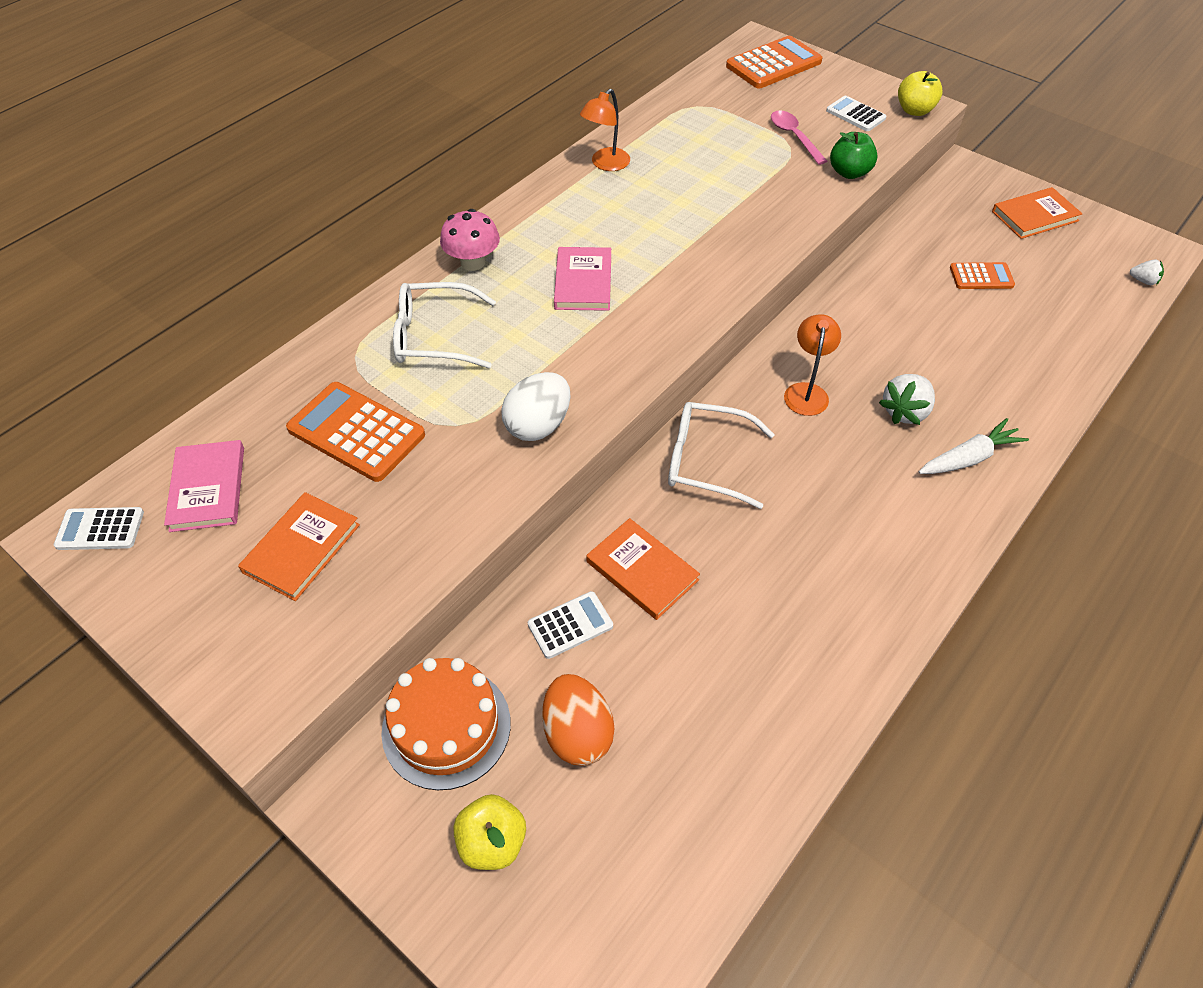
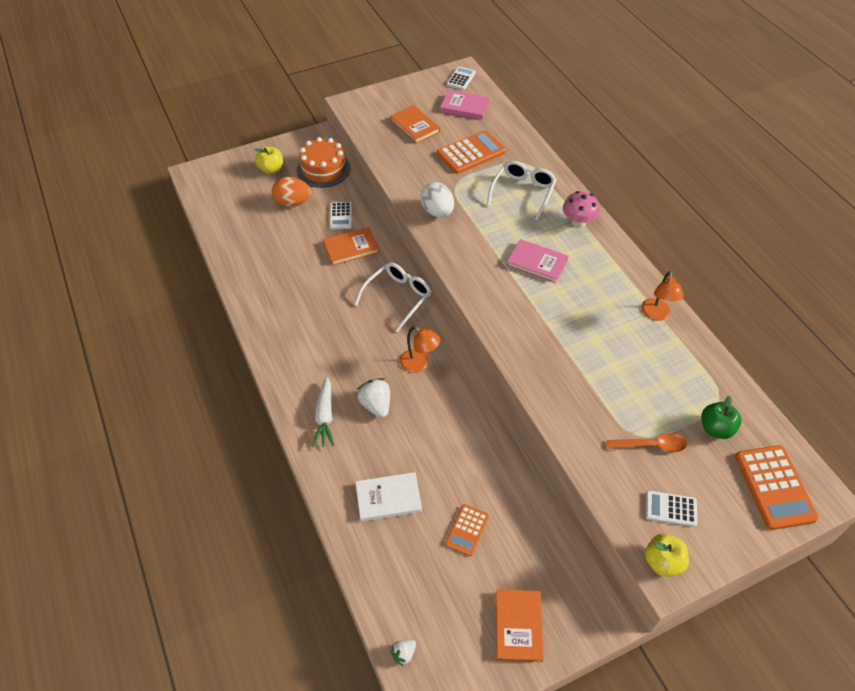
camera: 115 degrees right, 0 degrees up
orange lamp [580,89,630,171] -> orange lamp turned 150 degrees counterclockwise [641,271,684,321]
pink spoon [771,110,827,165] -> orange spoon [607,433,687,452]
white calculator [826,96,886,131] -> white calculator turned 150 degrees counterclockwise [646,491,697,527]
green apple [830,132,877,179] -> green apple moved to [702,396,742,439]
none -> white book [355,472,422,522]

